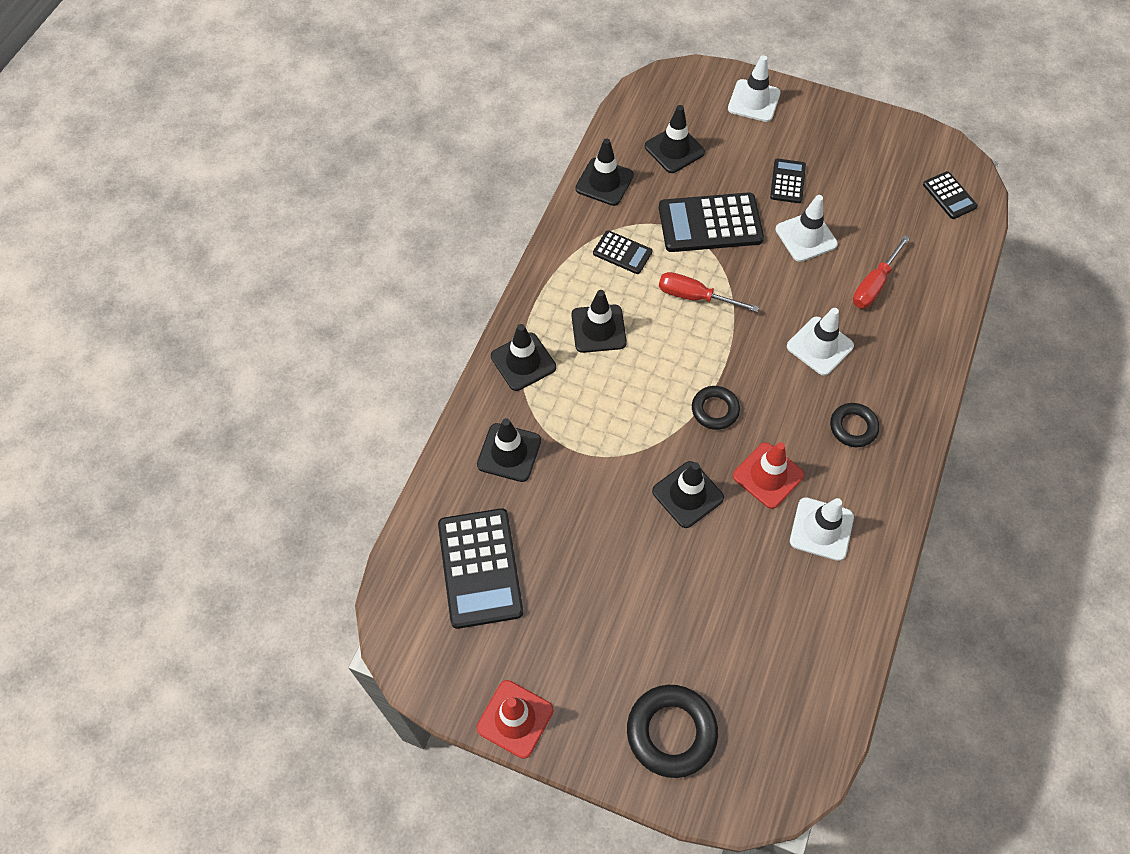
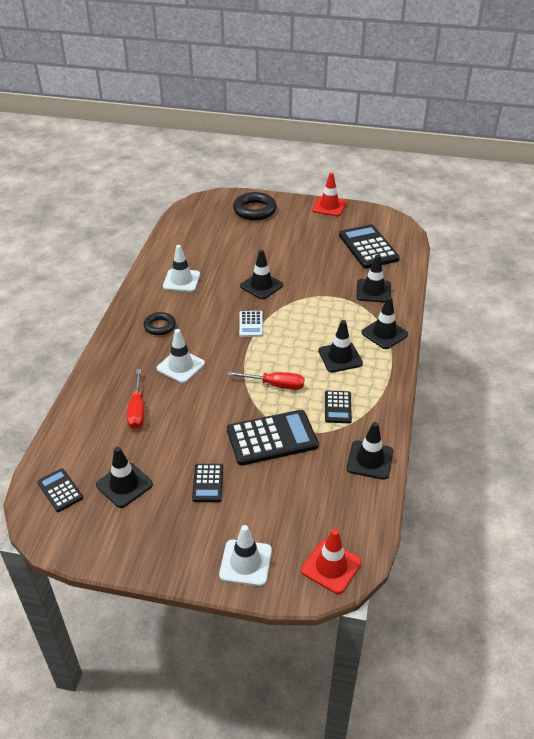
camera: 170 degrees right, 20 degrees down
black calculator [593,230,652,274] -> black calculator turned 105 degrees counterclockwise [325,391,352,423]
black traffic cone [645,105,705,173] -> black traffic cone moved to [96,447,153,508]
black ring [692,386,740,430] -> white calculator [239,311,263,337]
red traffic cone [733,442,804,509] -> red traffic cone moved to [301,529,362,594]
white traffic cone [776,195,838,262] -> none
red screwdriver [853,235,910,308] -> red screwdriver turned 150 degrees clockwise [127,369,144,429]

